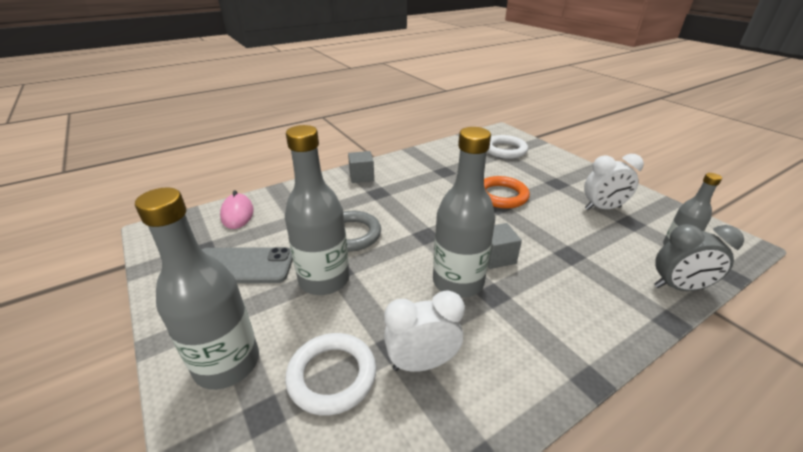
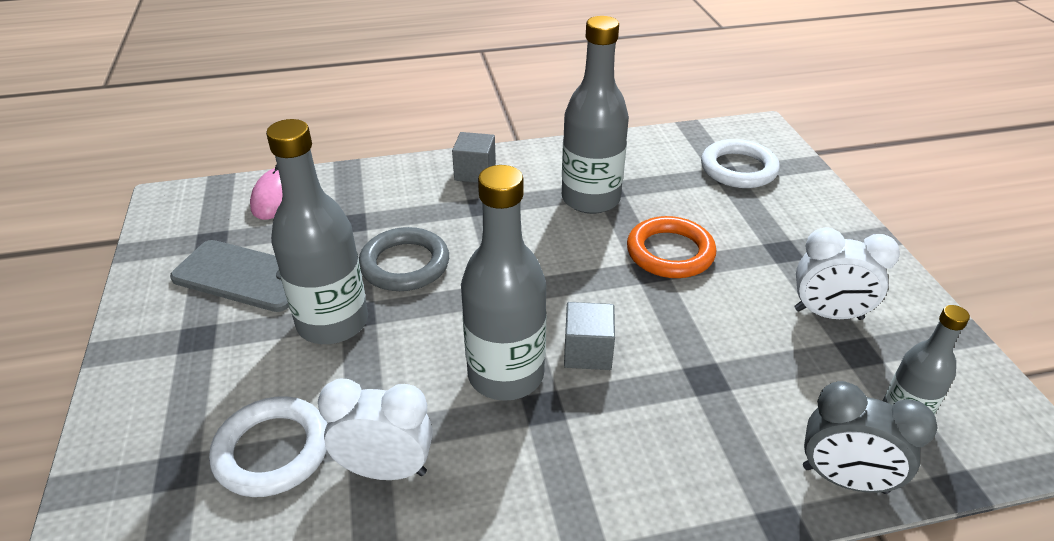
camera: 20 degrees right, 5 degrees up
grey bottle [135,188,259,390] -> grey bottle moved to [562,16,629,214]

